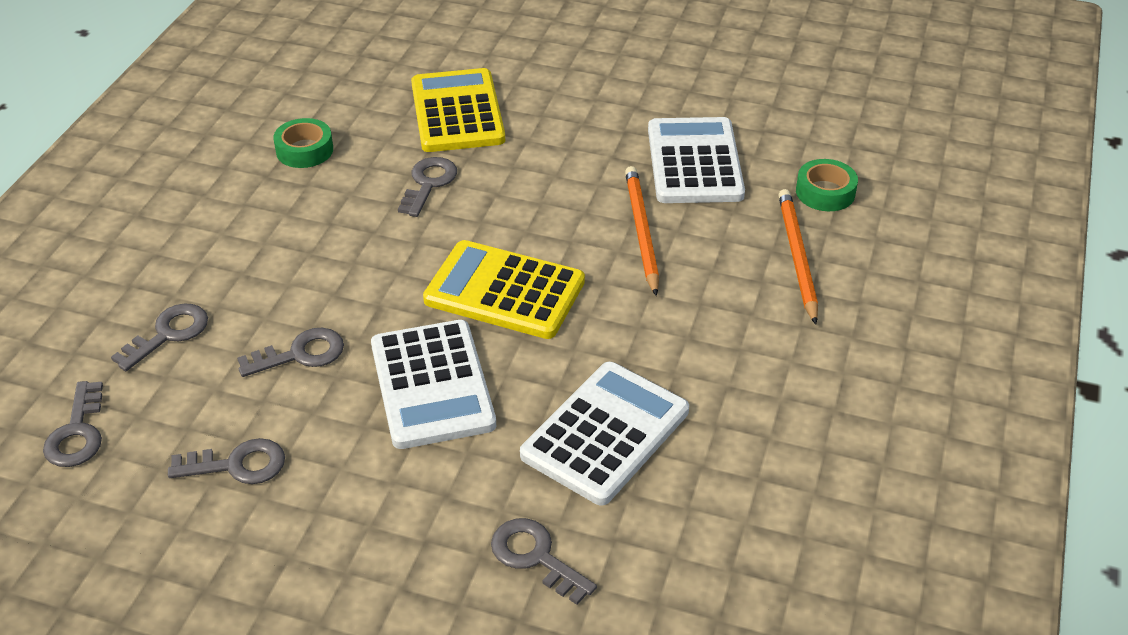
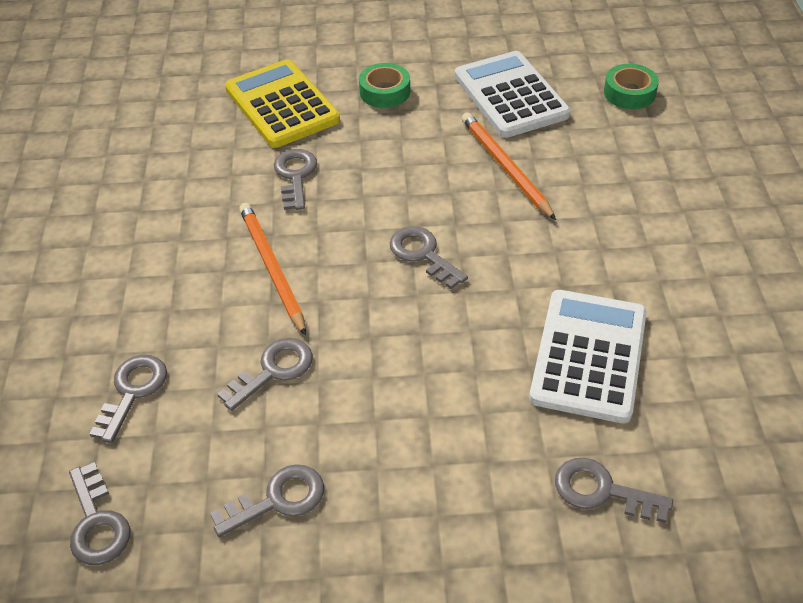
camera: 20 degrees left, 5 degrees up
green tape [273,118,333,168] -> green tape moved to [359,63,410,108]
white calculator [371,320,496,449] -> none
yellow calculator [423,240,585,339] -> grey key [390,226,468,289]
orange pencil [778,189,818,325] -> orange pencil moved to [239,203,306,336]

